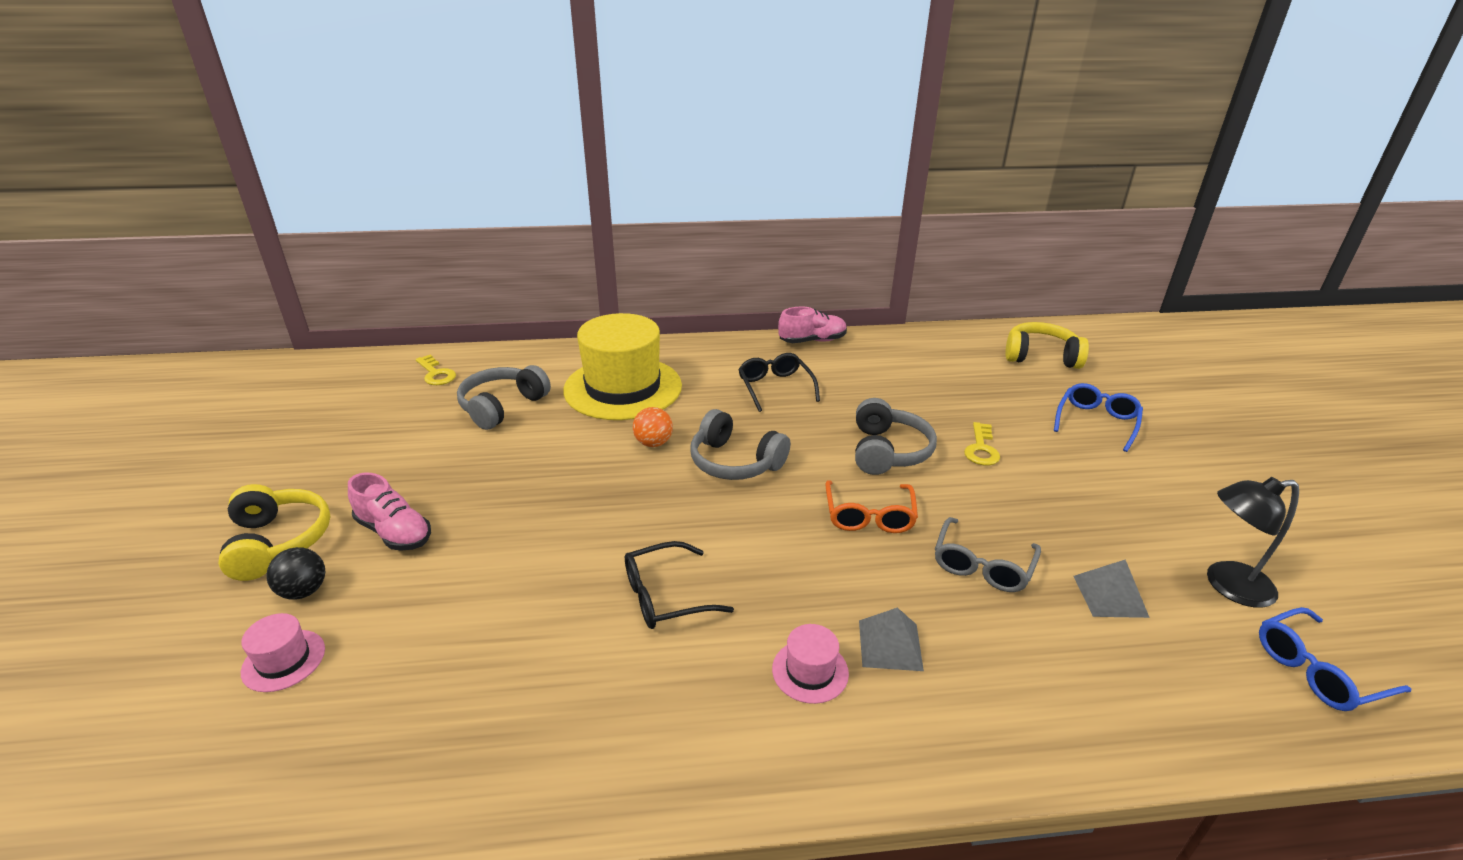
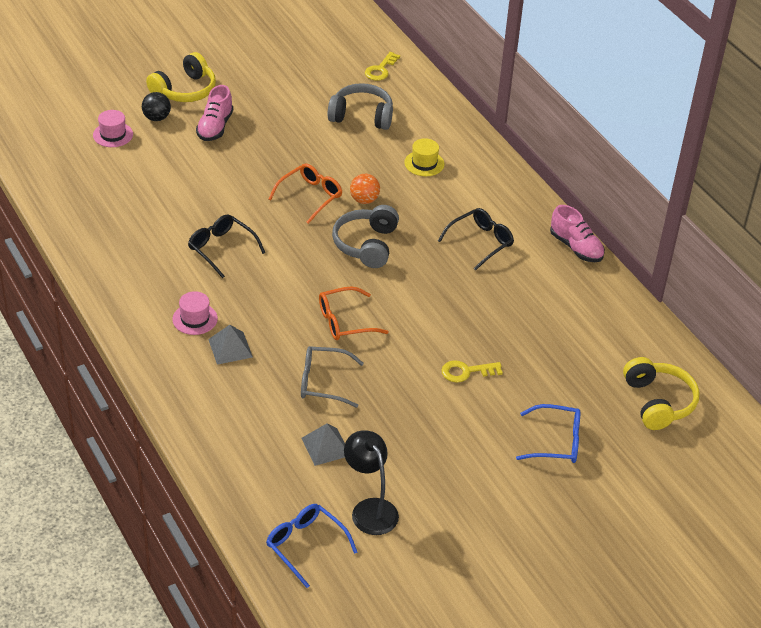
camera: 65 degrees right, 10 degrees up
yellow hat [563,313,682,420] -> yellow hat [404,138,444,176], size x0.41
grey headphones [855,398,937,475] -> none
none -> orange glasses [269,164,342,224]

